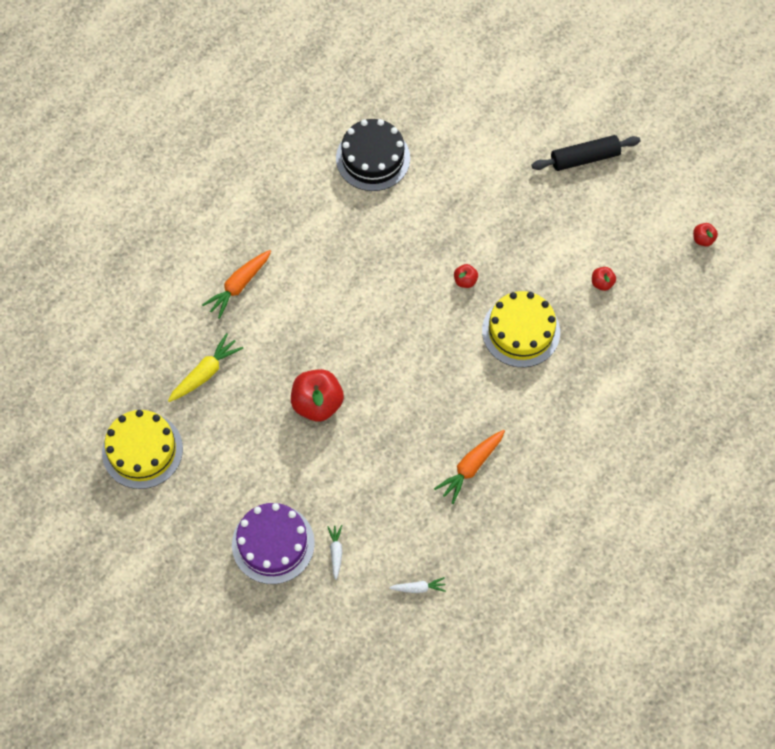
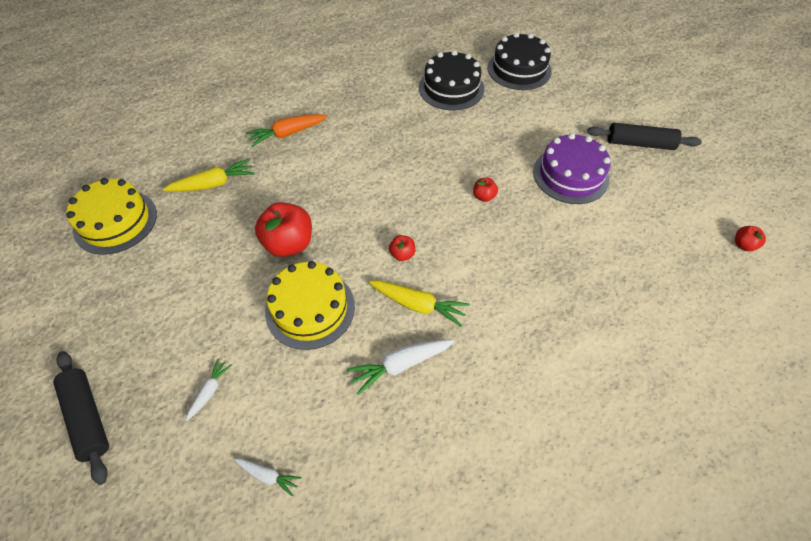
camera: 25 degrees right, 10 degrees down
purple cake [232,503,315,584] -> purple cake moved to [533,133,611,204]
orange carrot [434,430,505,504] -> white carrot [347,339,455,395]
yellow cake [482,291,560,367] -> yellow cake moved to [265,261,355,350]
red apple [592,267,616,291] -> red apple moved to [389,235,415,261]
none -> black rolling pin [53,351,109,485]
none -> yellow carrot [369,280,470,327]
none -> black cake [488,32,552,90]

